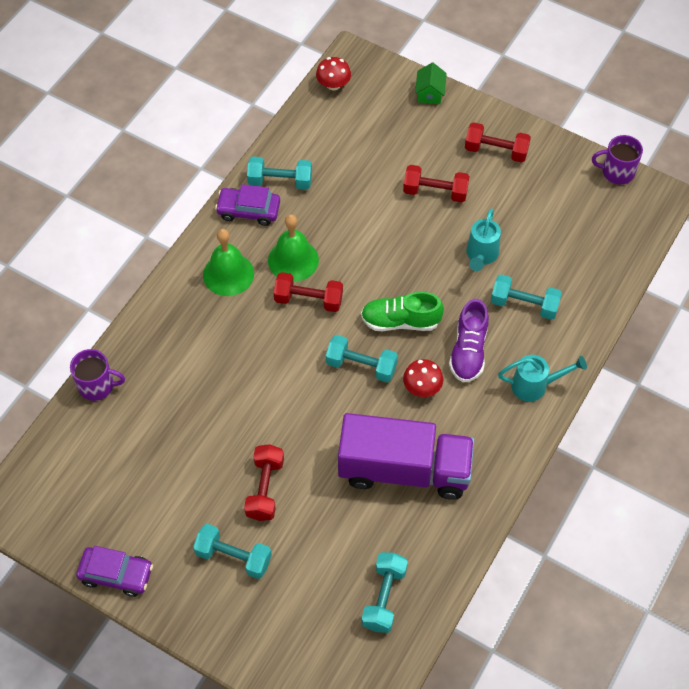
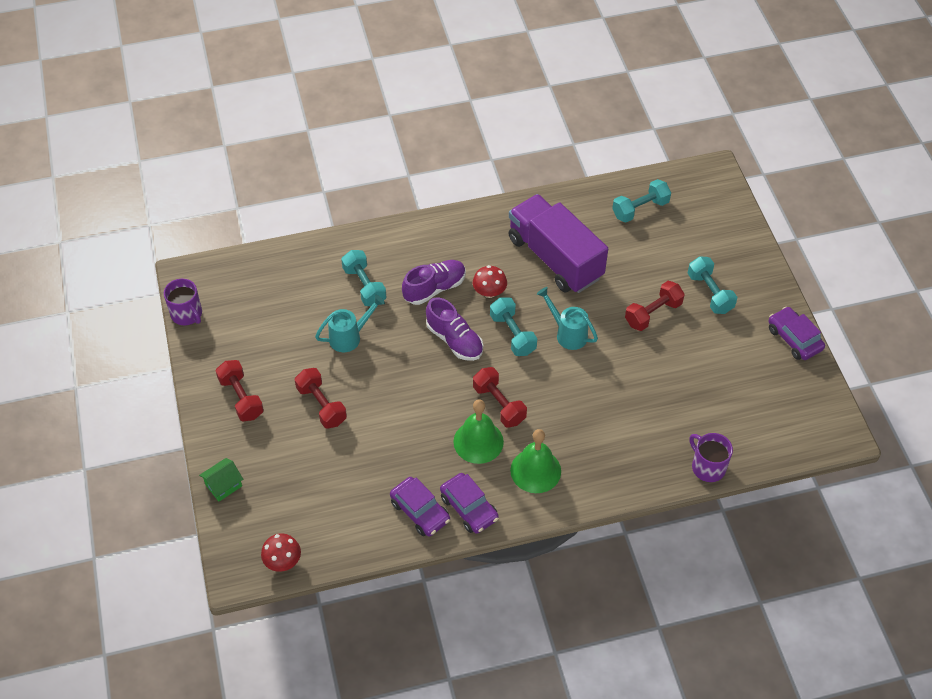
camera: 135 degrees left, 5 degrees down
turquoise dumbbell [247,156,312,190] -> purple car [390,477,450,536]
green shoe [361,291,444,331] -> purple shoe [426,297,483,361]
turquoise watering can [498,355,587,402] -> turquoise watering can moved to [537,287,598,350]

